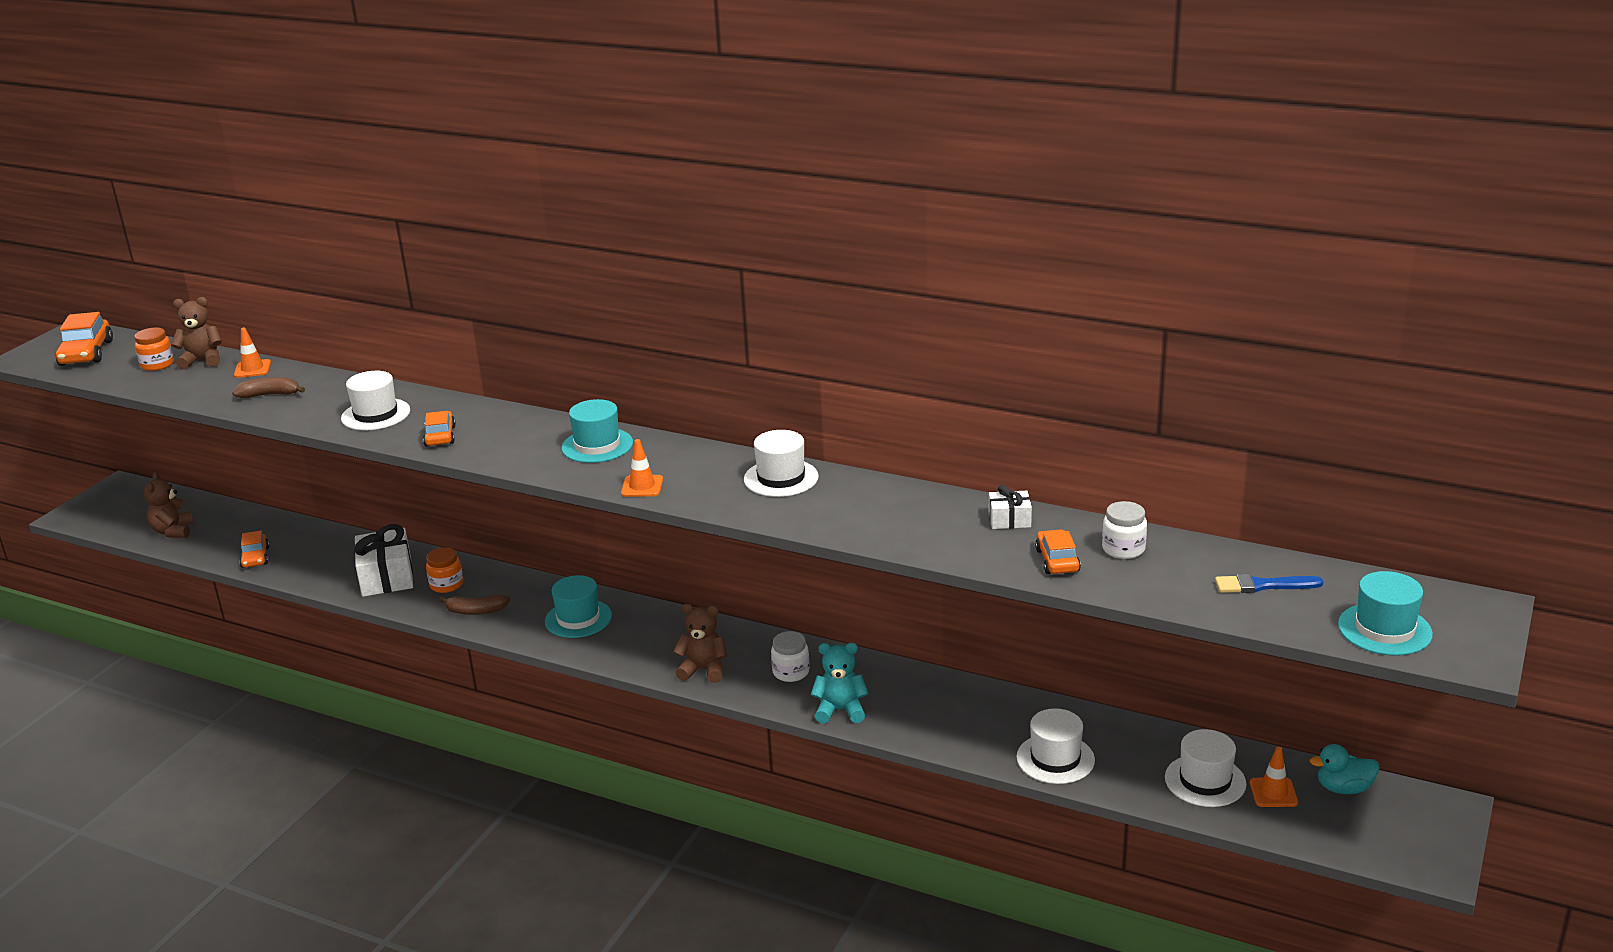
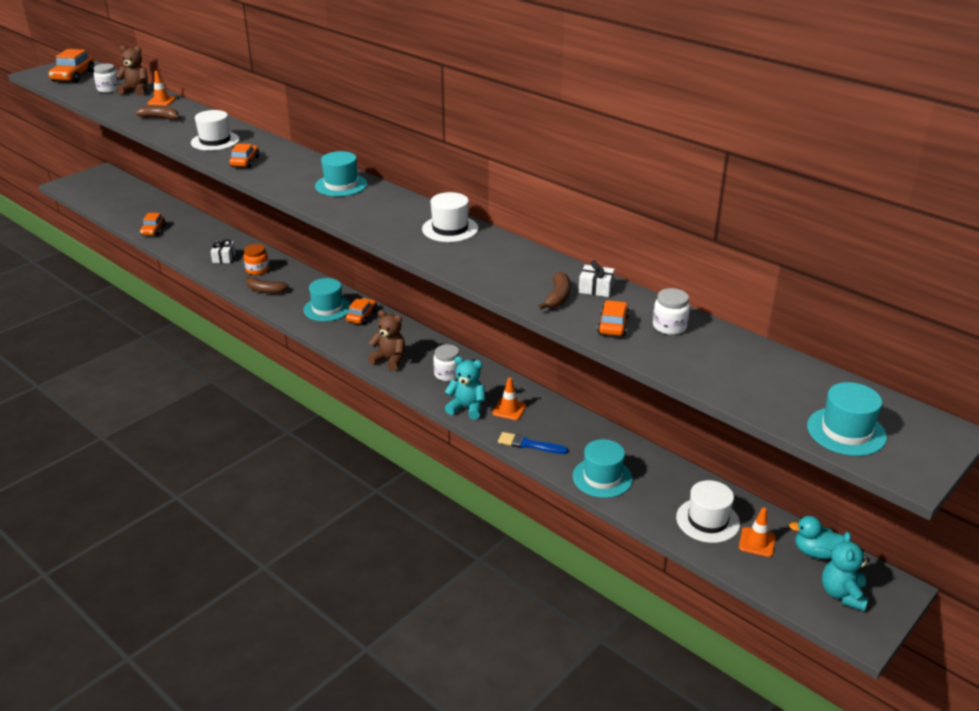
camera: 15 degrees right, 5 degrees up
orange jar [134,328,174,371] -> white jar [94,64,120,93]
brown teddy bear [143,472,194,538] -> none
white gift [354,524,413,597] -> white gift [210,239,235,263], size x0.53
orange traffic cone [621,439,663,497] -> orange traffic cone moved to [492,377,526,420]
white hat [1016,708,1095,784] -> turquoise hat [573,439,633,498]
blue brush [1215,574,1323,593] -> blue brush moved to [498,432,568,454]
none -> orange car [346,298,377,324]
none -> brown banana [538,272,570,309]
none -> turquoise teddy bear [822,532,870,611]

